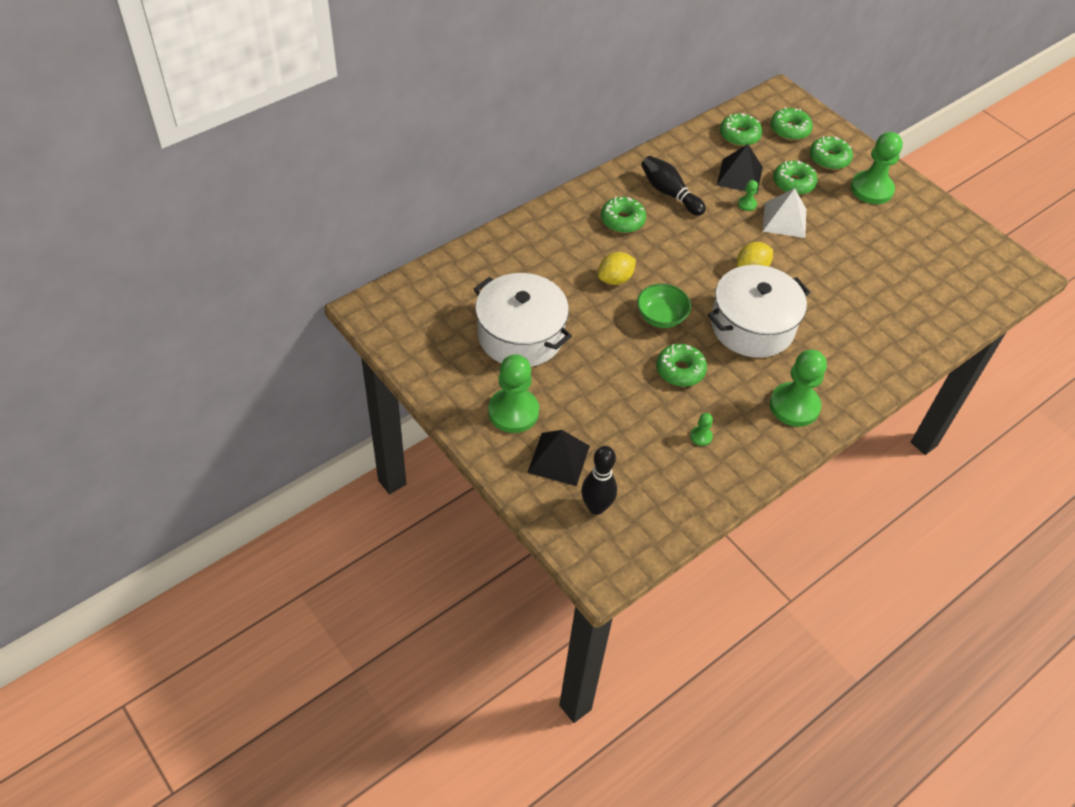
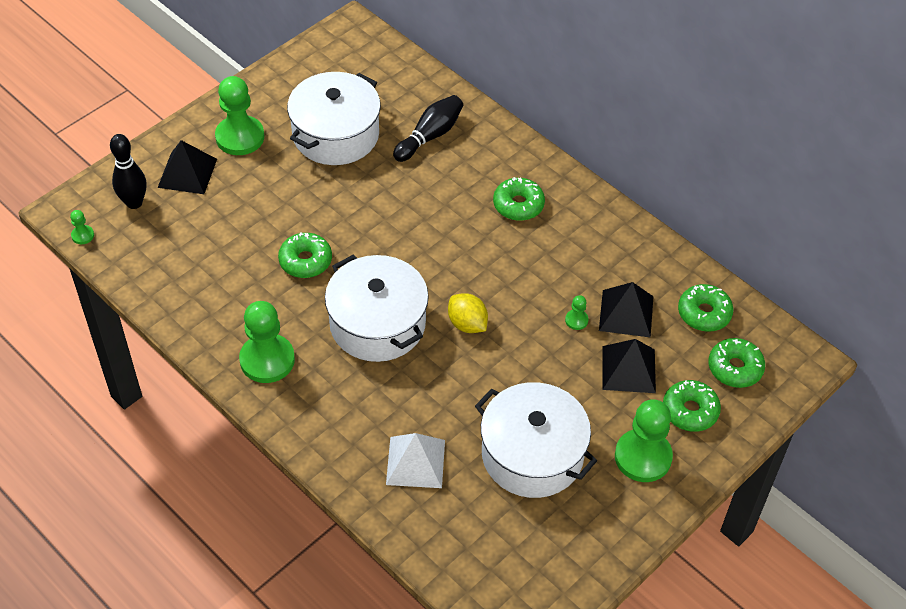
camera: 85 degrees right, 0 degrees up
yellow lemon [598,252,636,285] -> none
green bowl [637,284,691,328] -> none
black bowling pin [641,156,706,216] -> black bowling pin moved to [393,95,463,162]
green pawn [690,413,713,446] -> green pawn moved to [70,210,94,244]
white pyramid [763,188,806,238] -> white pyramid moved to [386,433,445,488]
green donut [773,161,818,195] -> black pyramid [602,339,656,393]
none -> white pot [475,382,597,498]

